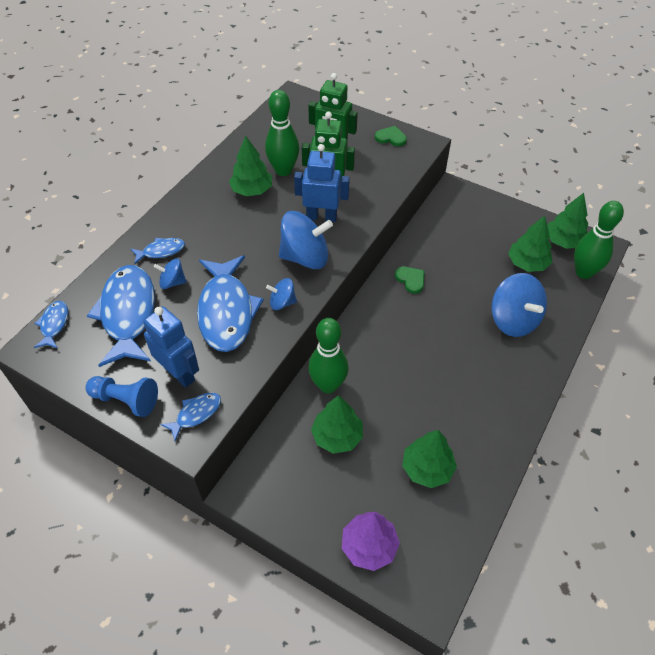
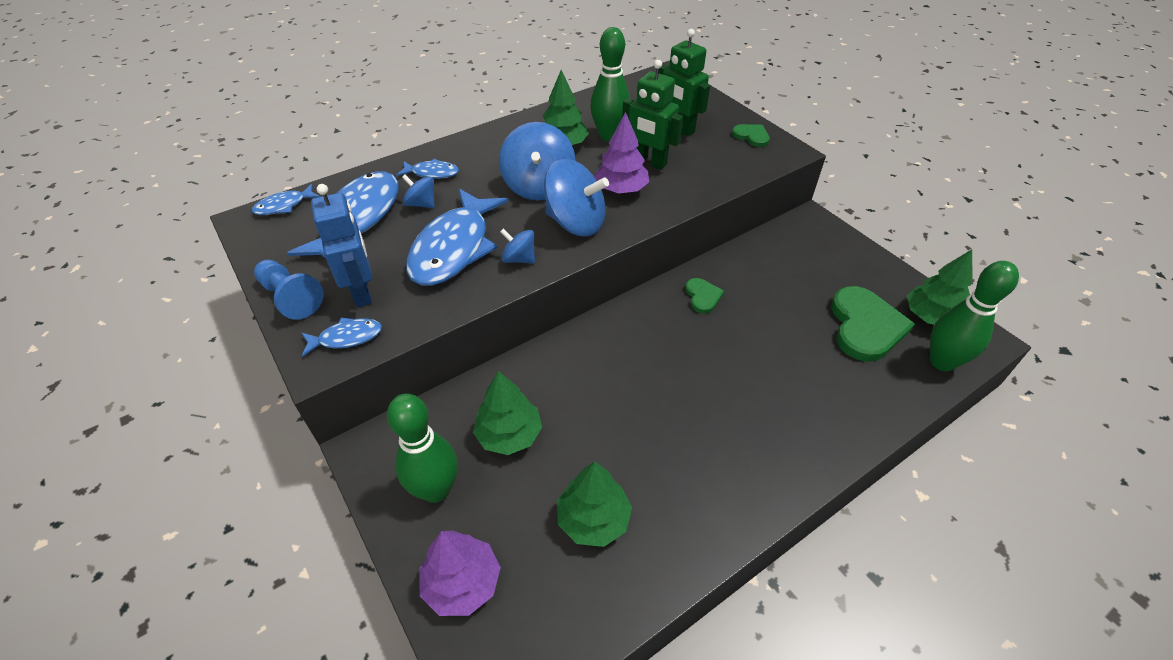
camera: 25 degrees right, 5 degrees down
blue fish [34,301,68,348] -> blue fish turned 150 degrees counterclockwise [252,184,320,215]
blue robot [294,144,350,222] -> purple tree [594,112,649,194]
green bowling pin [308,318,349,394] -> green bowling pin moved to [387,394,458,503]
blue spinning top [491,273,547,337] -> blue spinning top moved to [499,122,576,200]
green tree [508,215,552,272] -> green heart [831,286,915,362]

